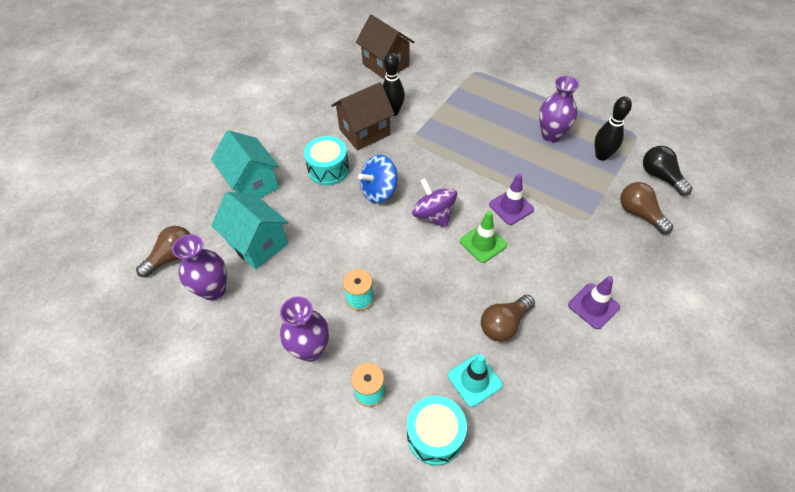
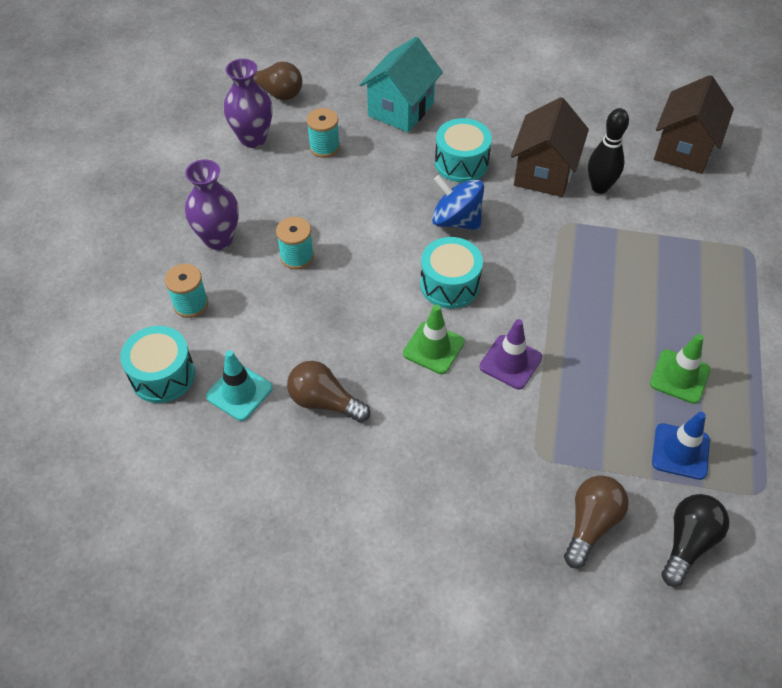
camera: 65 degrees right, 0 degrees up
turquoise house [211,192,288,270] -> turquoise spool [306,108,340,158]
brown house [331,82,395,150] -> brown house turned 75 degrees clockwise [511,97,589,197]
purple spinning top [412,178,457,228] -> turquoise drum [420,237,483,309]
purple vase [539,76,579,143] -> green traffic cone [650,334,710,404]
purple traffic cone [568,276,620,329] -> none
black bowling pin [594,96,632,161] -> blue traffic cone [652,412,710,480]

